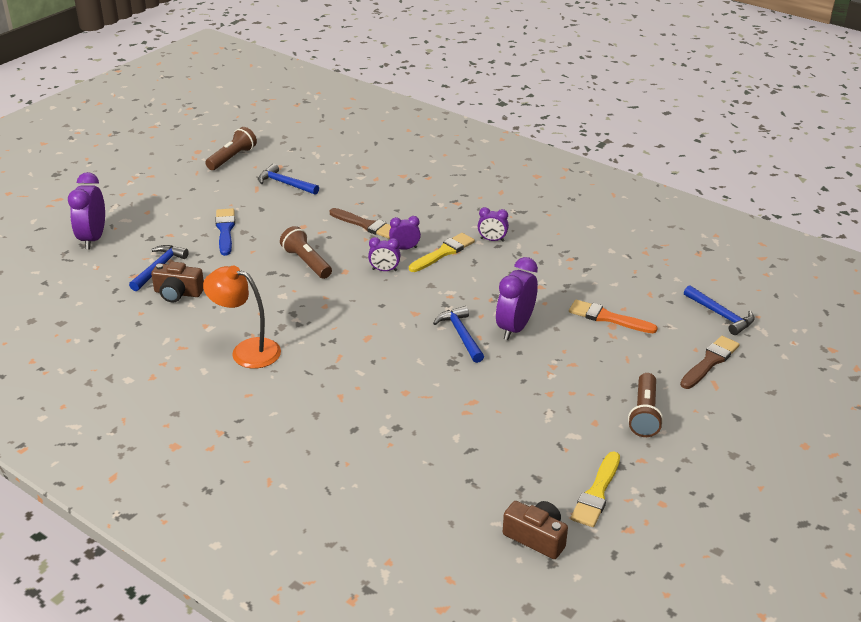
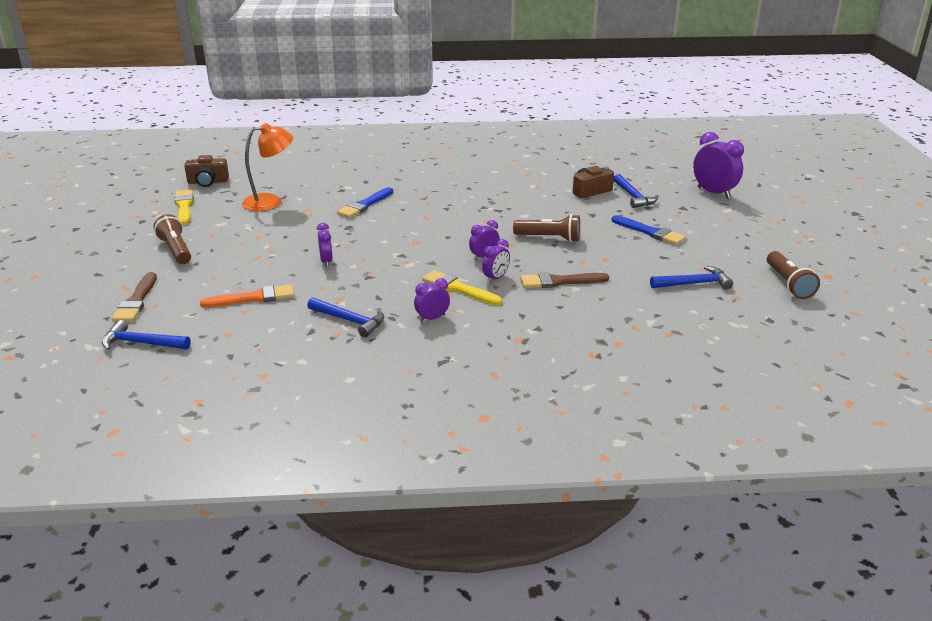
camera: 140 degrees right, 5 degrees down
orange lamp [203,266,281,368] -> orange lamp moved to [242,123,293,211]
yellow brush [409,233,475,272] -> yellow brush turned 120 degrees clockwise [422,270,502,306]
blue hammer [433,306,484,363] -> blue hammer moved to [307,297,384,337]
purple clock [496,257,538,340] -> purple clock [317,223,333,267], size x0.55
none -> blue brush [337,187,393,218]

